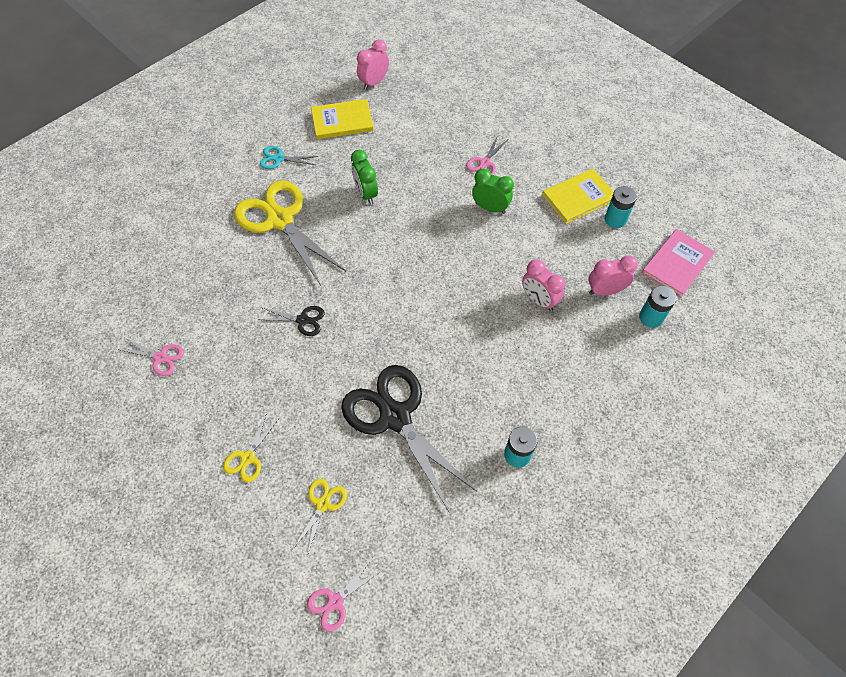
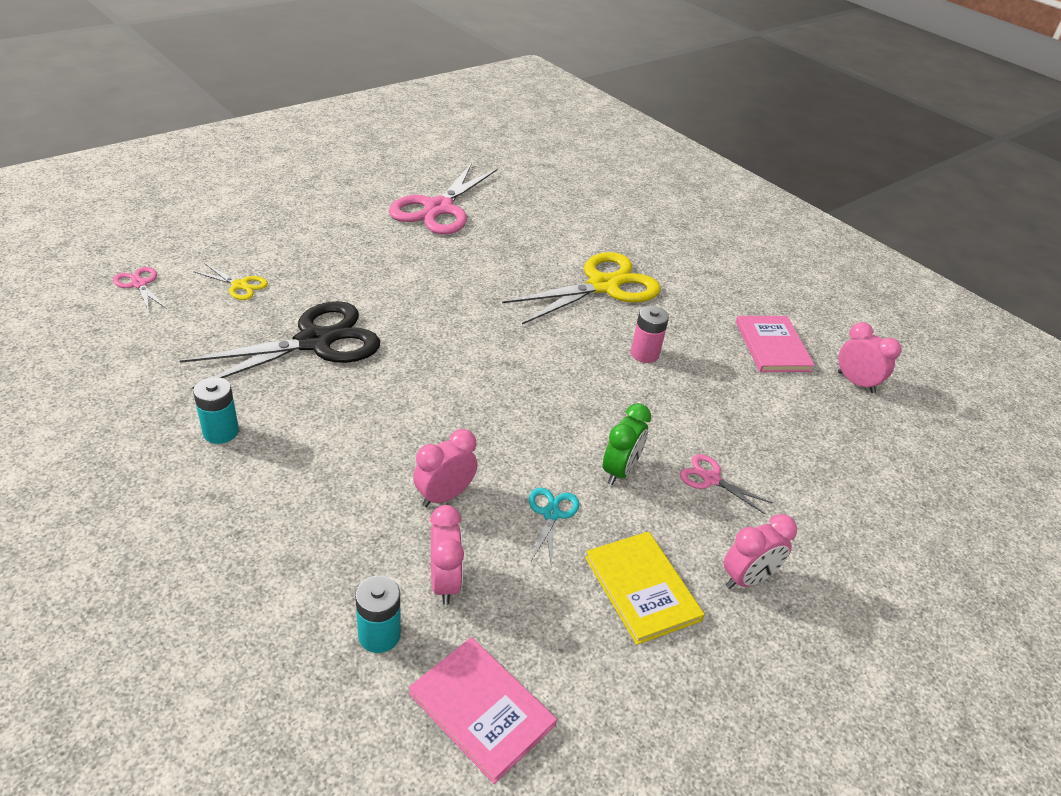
camera: 90 degrees right, 20 degrees down
pink scissors [117,337,184,376] -> pink scissors [389,163,498,234], size x2.25
yellow scissors [223,413,279,482] -> none
black scissors [258,306,325,336] -> none
turquoise scissors [260,146,318,169] -> turquoise scissors moved to [529,487,579,568]
yellow book [311,99,374,139] -> pink book [736,316,815,372]
green clock [351,150,378,205] -> pink battery [631,306,669,363]
turquoise battery [605,186,637,228] -> none
none -> pink clock [724,514,797,589]

